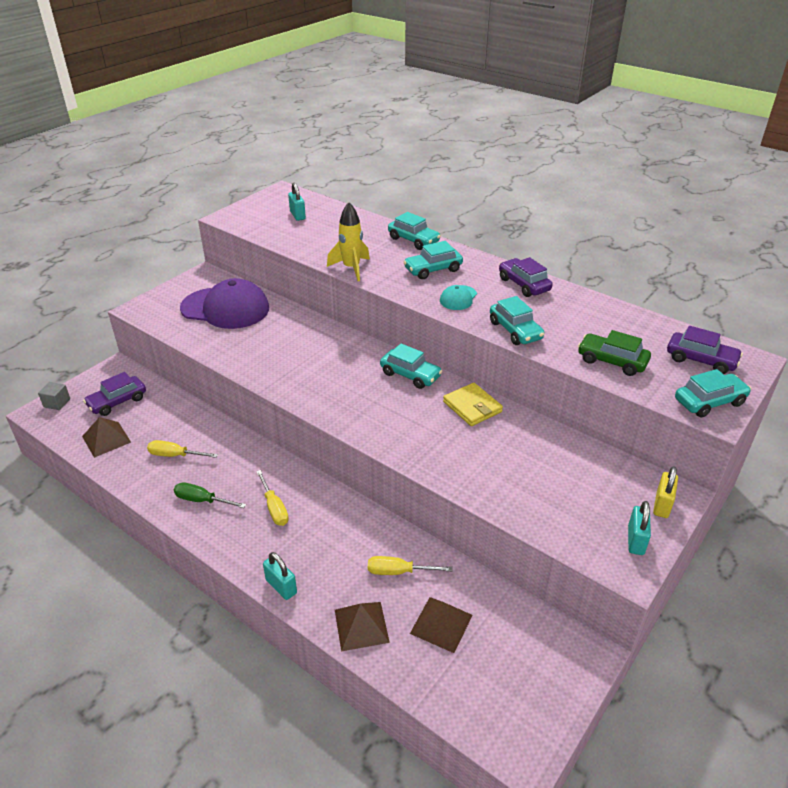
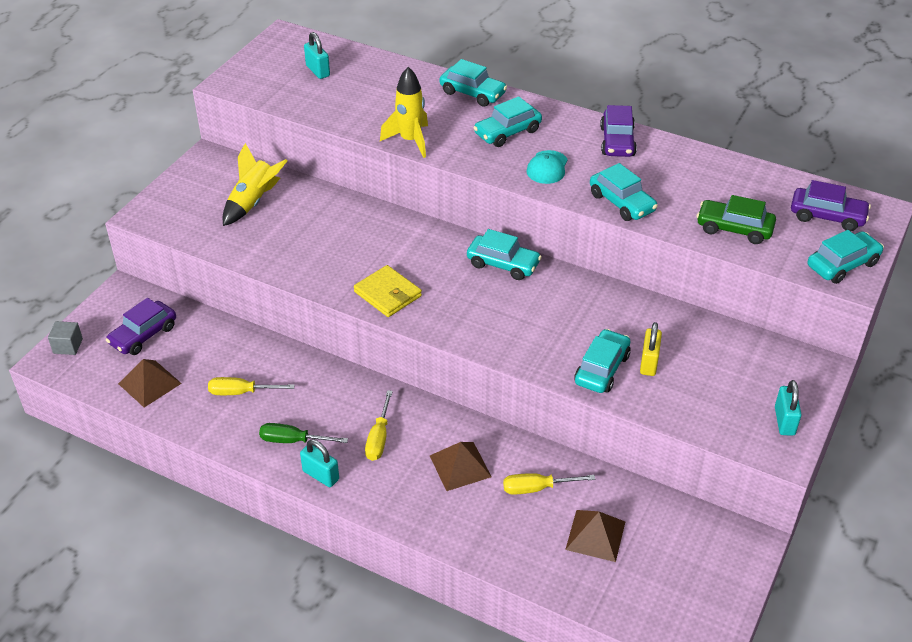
camera: 10 degrees left, 5 degrees up
purple cap [180,278,269,329] -> yellow rocket [223,143,287,226]
yellow screwdriver [256,470,289,526] -> yellow screwdriver turned 45 degrees clockwise [365,390,393,461]
turquoise padlock [263,552,297,600] -> turquoise padlock moved to [300,439,339,487]
brown pyramid [335,602,390,651] -> brown pyramid moved to [430,442,492,491]
yellow wallet [443,383,503,426] -> yellow wallet moved to [354,265,422,317]
purple car [499,257,553,297] -> purple car turned 135 degrees counterclockwise [600,105,637,157]
yellow padlock [653,466,678,518] -> yellow padlock moved to [640,322,662,376]
none -> turquoise car [574,329,631,393]

